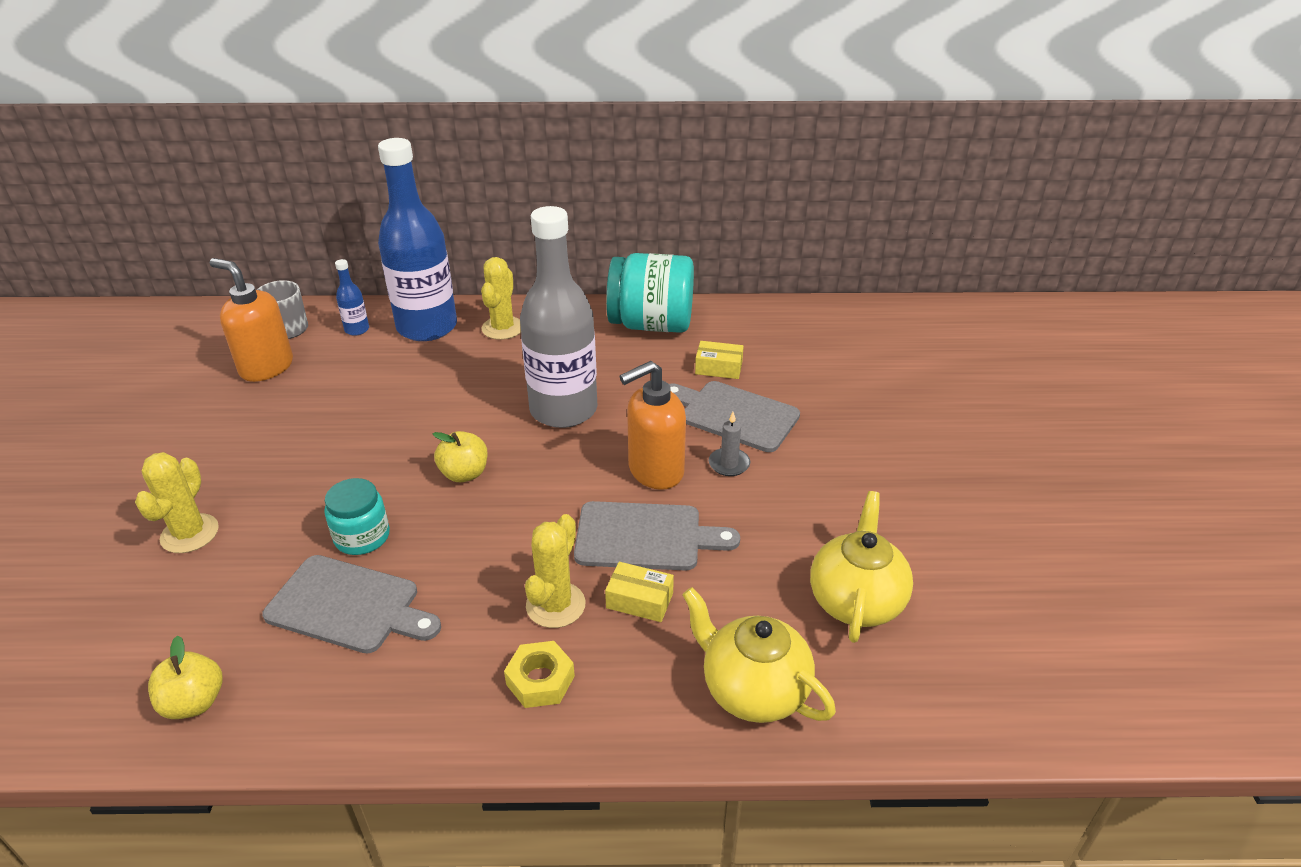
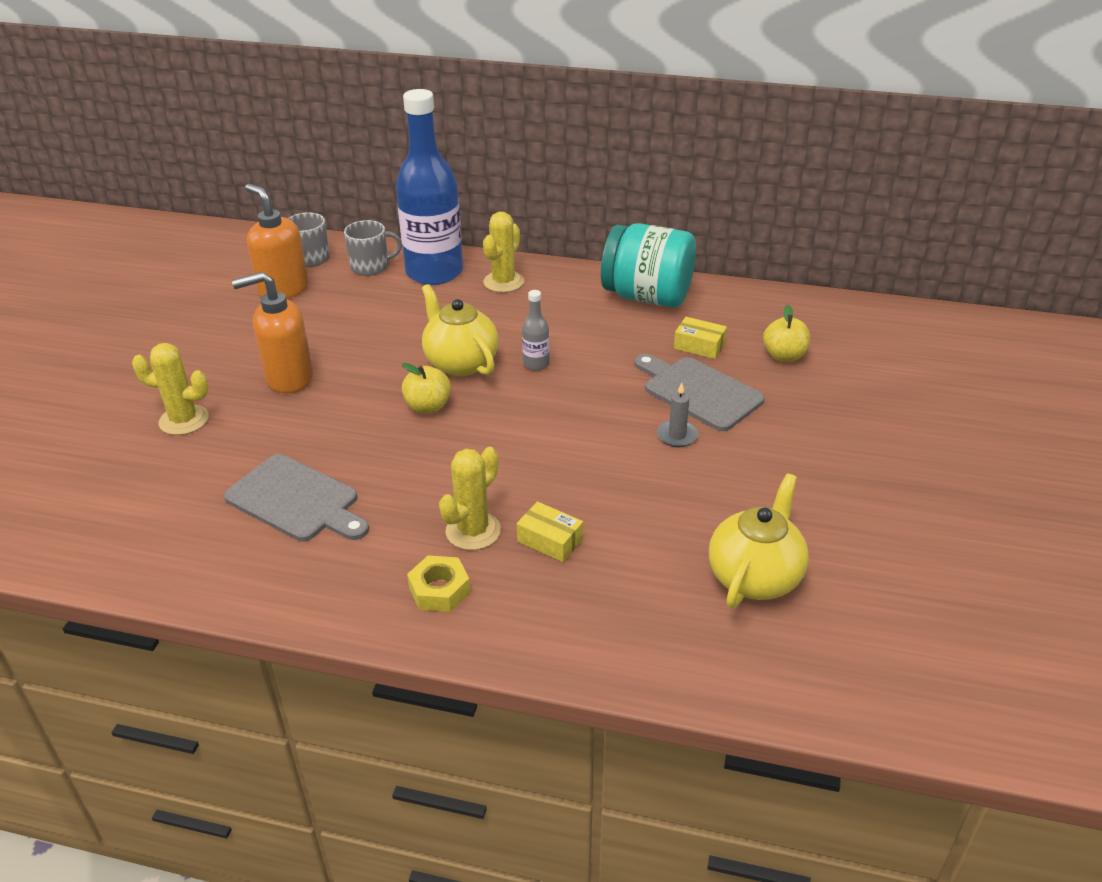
camera: 15 degrees right, 0 degrees up
yellow cactus [135,452,219,553] -> yellow cactus turned 75 degrees clockwise [132,343,209,435]
yellow apple [148,636,223,719] -> yellow apple moved to [763,305,810,362]
turquoise jar [324,478,390,555] -> none
blue bottle [335,259,369,336] -> grey mug [344,220,402,276]
grey bottle [520,206,597,428] -> grey bottle [522,290,550,370], size x0.40
grey cutting board [574,501,740,571] -> none
orange soap dispenser [620,361,686,490] -> orange soap dispenser moved to [232,272,313,394]
yellow teapot [682,587,836,723] -> yellow teapot moved to [422,284,499,376]

